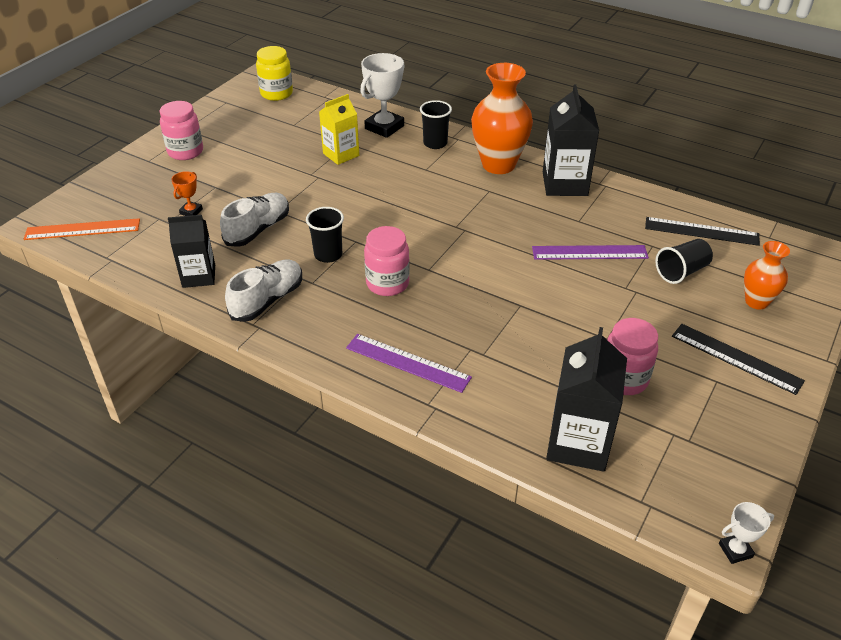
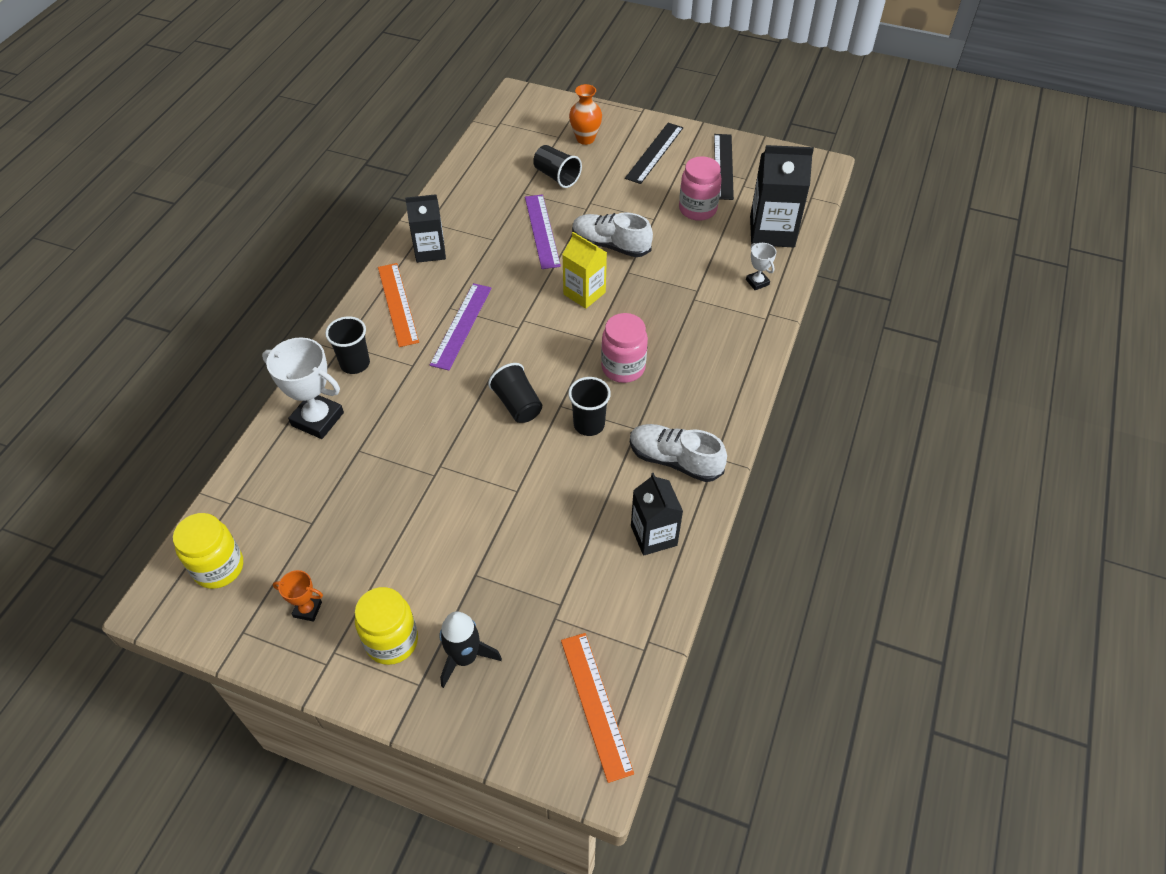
camera: 100 degrees left, 10 degrees up
pink jar [160,101,203,160] -> yellow jar [355,587,418,665]
orange trophy [171,171,203,216] -> orange trophy moved to [273,570,323,622]
white shoe [220,193,289,247] -> white shoe moved to [572,212,653,257]
yellow carton [319,94,359,165] -> yellow carton moved to [562,232,607,309]
purple ruler [346,334,472,393] -> purple ruler moved to [430,283,492,371]
orange vase [471,63,533,174] -> orange ruler [378,263,419,347]
black carton [543,84,599,196] -> black carton [405,194,446,263], size x0.67
black ruler [645,217,760,246] -> black ruler moved to [714,134,734,200]
white trophy [719,502,774,564] -> white trophy moved to [746,243,776,290]
none -> black rocket [439,612,502,688]
none -> black cup [488,363,542,423]

